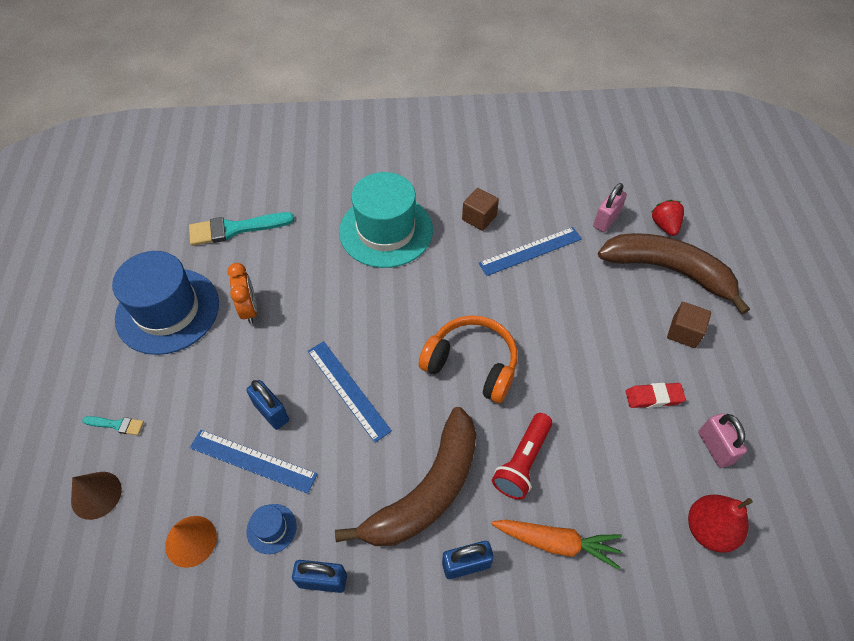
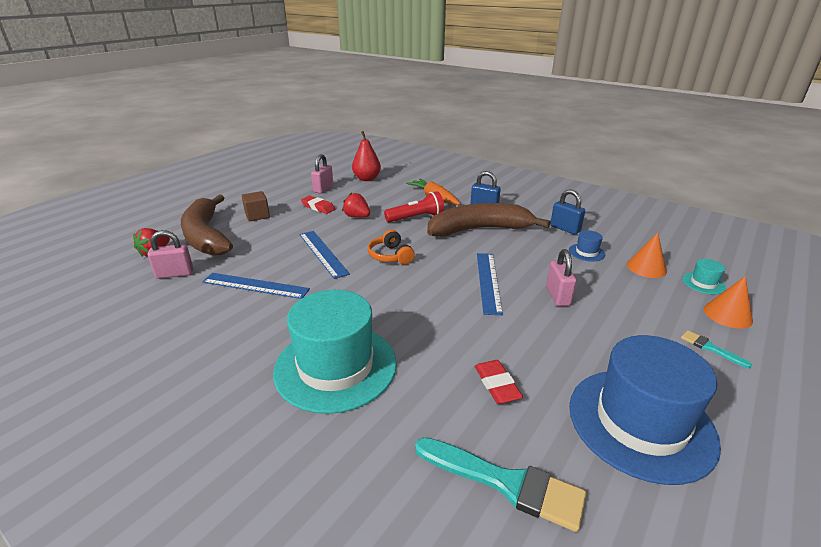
camera: 140 degrees left, 25 degrees down
brown cone [71,472,122,520] -> orange cone [704,276,753,329]
blue ruler [190,430,317,494] -> blue ruler moved to [299,231,350,279]
orange clock [227,263,257,324] -> none
blue padlock [246,380,289,430] -> pink padlock [546,249,577,306]
orange headphones [419,315,517,403] -> orange headphones [368,230,415,265], size x0.61
brown cube [462,188,499,231] -> none
none -> red strawberry [342,192,370,218]
none -> red eraser [475,360,523,404]
none -> turquoise hat [682,259,726,294]

